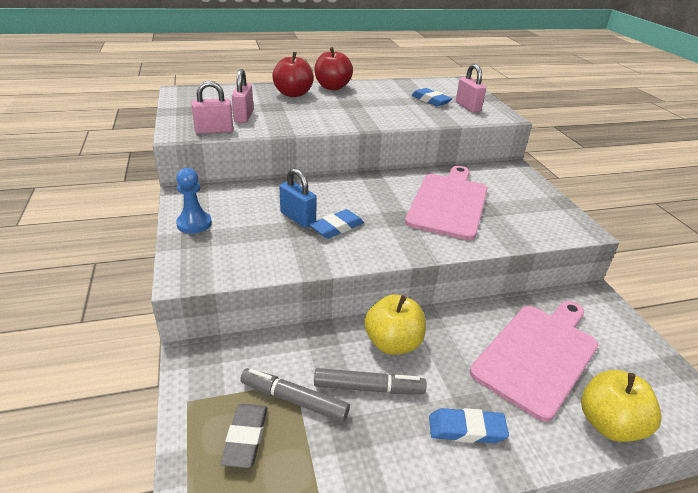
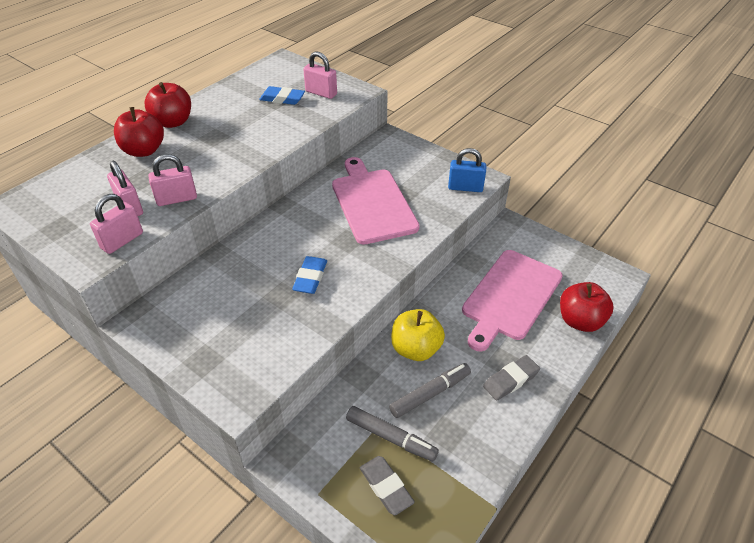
camera: 35 degrees left, 10 degrees up
blue pawn [176,168,212,234] -> none
grey marker [240,368,350,422] -> grey marker turned 135 degrees counterclockwise [346,406,439,461]
blue padlock [280,168,317,228] -> blue padlock moved to [448,148,486,192]
blue eraser [429,408,509,443] -> grey eraser [483,355,540,401]
pink cutting board [470,301,599,422] -> pink cutting board turned 150 degrees counterclockwise [462,250,563,351]
yellow apple [581,370,662,442] -> red apple [560,282,613,332]
none -> pink padlock [149,154,197,206]

